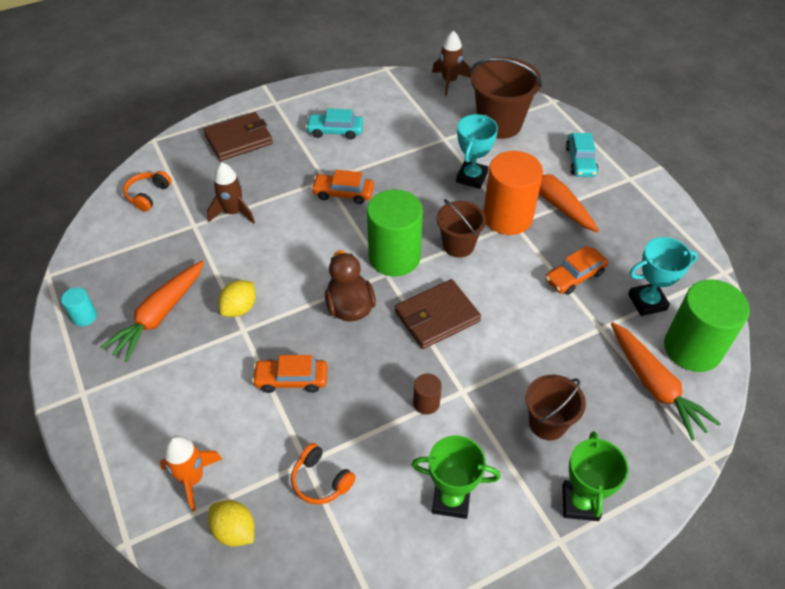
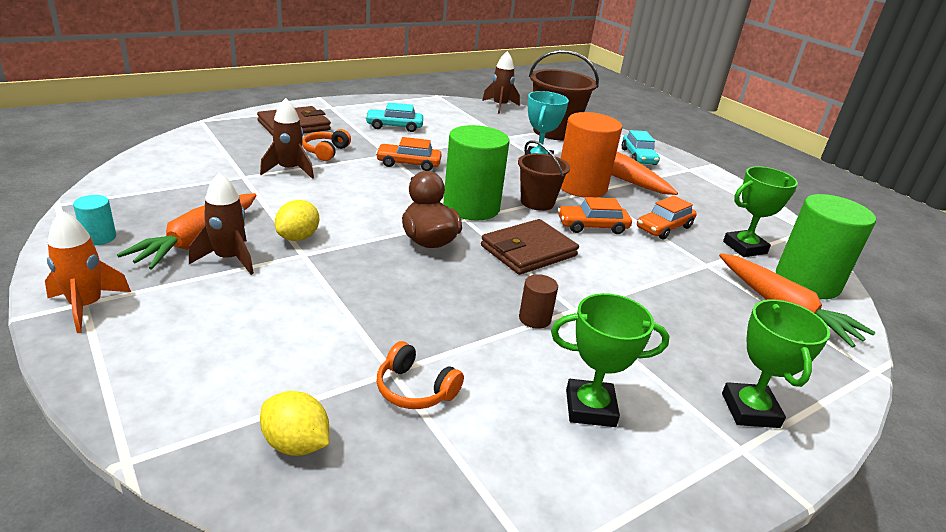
camera: 10 degrees left, 20 degrees down
orange headphones [123,171,172,212] -> orange headphones moved to [302,129,351,161]
orange rocket [160,436,222,512] -> orange rocket moved to [45,210,131,333]
orange car [252,355,328,393] -> orange car moved to [558,197,632,234]
brown bucket [526,375,586,440] -> none
turquoise trophy [628,237,698,316] -> green trophy [723,166,798,257]
none -> brown rocket [189,172,254,275]

